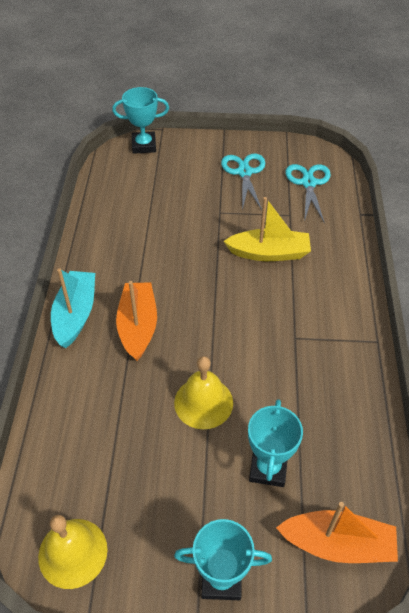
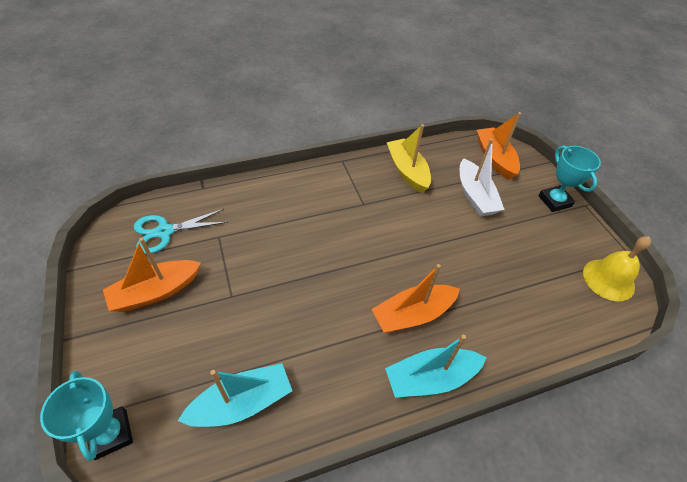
camera: 115 degrees left, 0 degrees up
yellow bell [174,356,233,429] -> none
turquoise scissors [221,154,265,210] -> orange boat [103,238,201,312]
yellow boat [223,197,311,261] -> yellow boat moved to [387,124,431,193]
turquoise trophy [248,399,303,487] -> white boat [460,139,505,217]
none -> turquoise boat [178,363,292,427]

